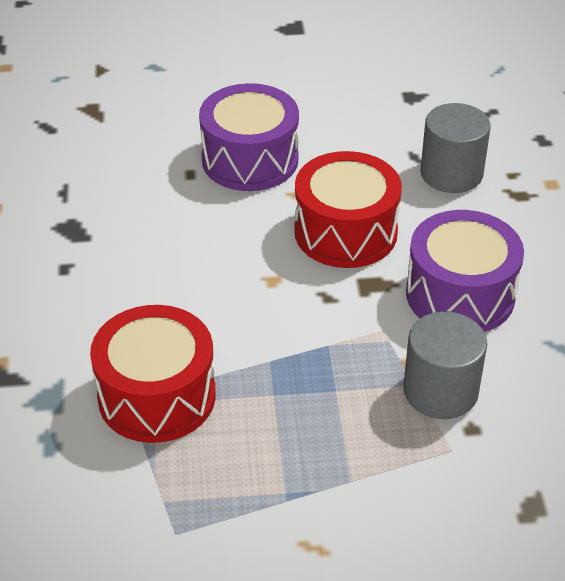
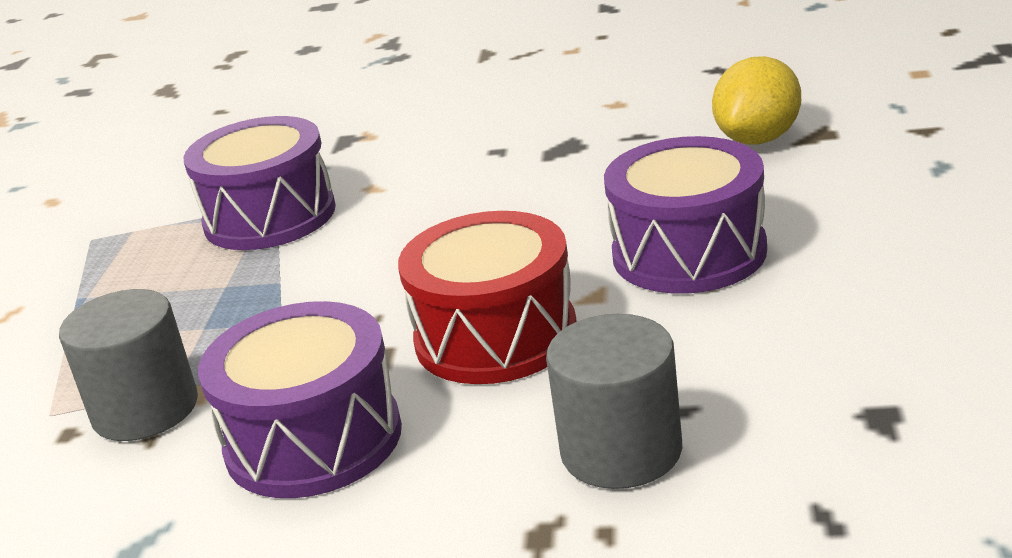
camera: 105 degrees right, 15 degrees down
red drum [90,305,216,443] -> purple drum [183,116,336,250]
none -> yellow lemon [712,56,801,144]

